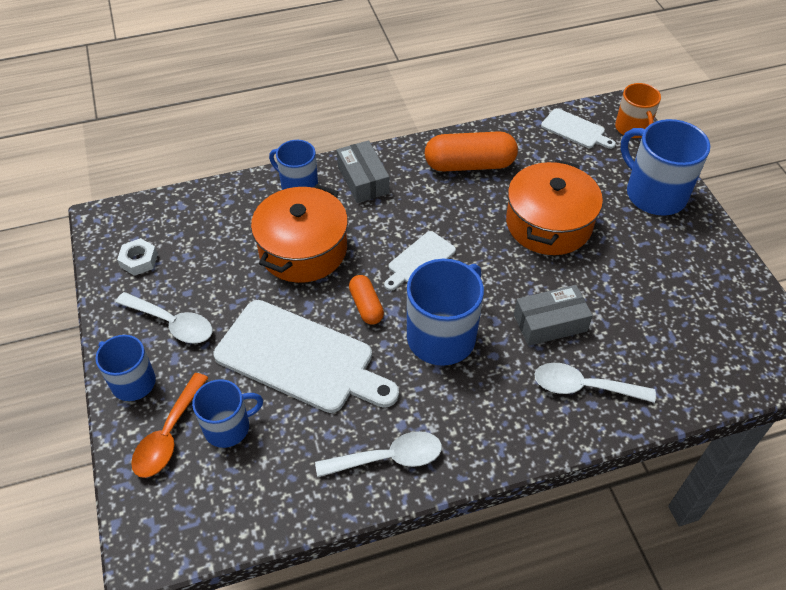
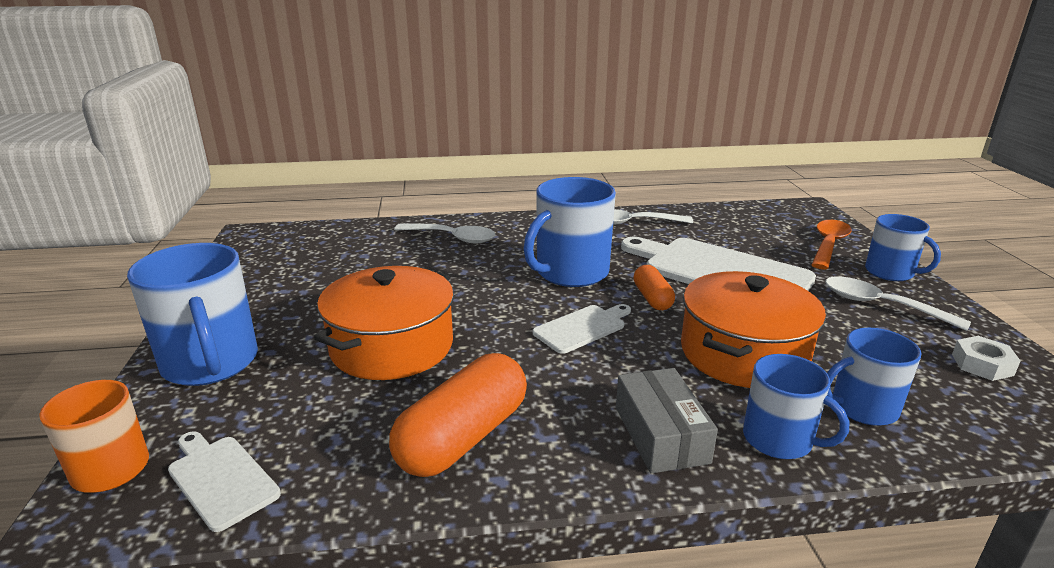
camera: 170 degrees left, 25 degrees down
blue mug [192,379,263,448] -> blue mug moved to [827,328,922,426]
orange capsule [425,131,518,172] -> orange capsule turned 60 degrees counterclockwise [389,353,527,477]
grey box [514,285,593,346] -> none

